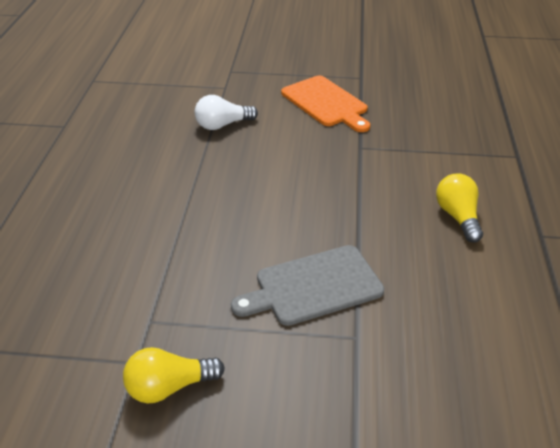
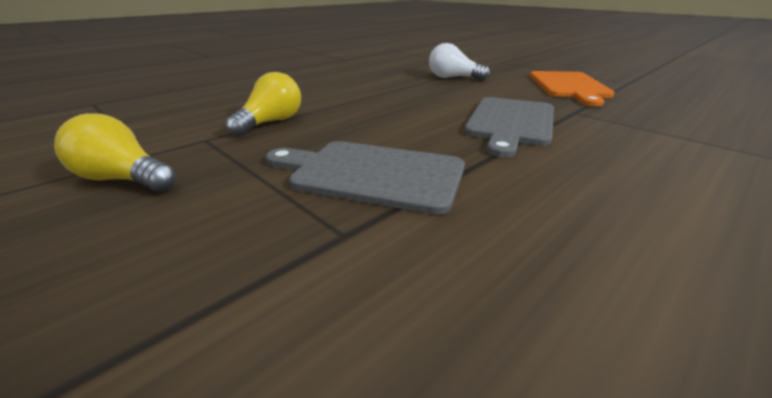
camera: 40 degrees right, 10 degrees down
yellow light bulb [436,174,483,243] -> yellow light bulb moved to [225,72,301,136]
none -> grey cutting board [464,97,554,158]

